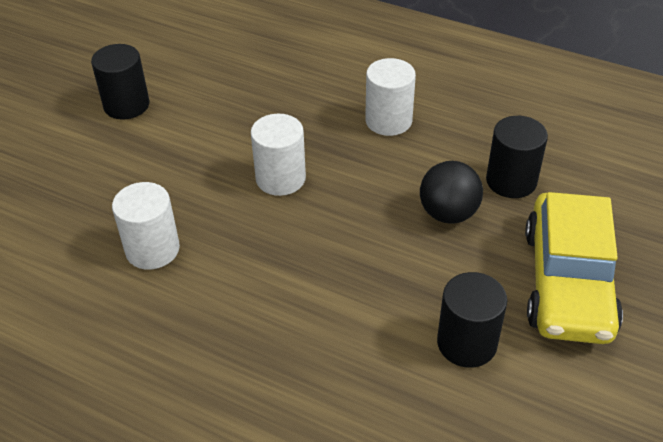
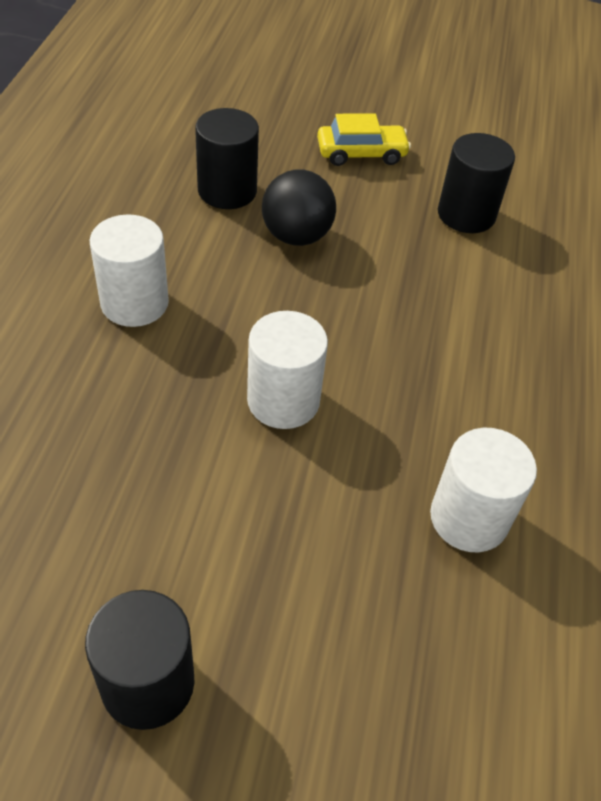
camera: 110 degrees left, 5 degrees up
yellow car [525,192,623,344] -> yellow car [317,113,411,166], size x0.51

